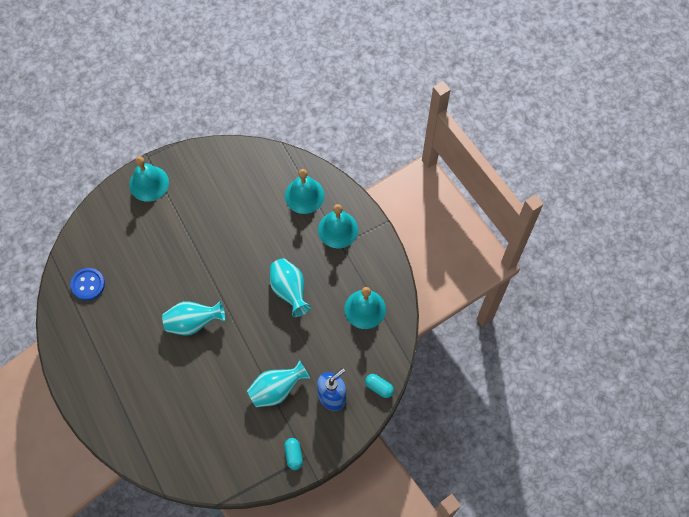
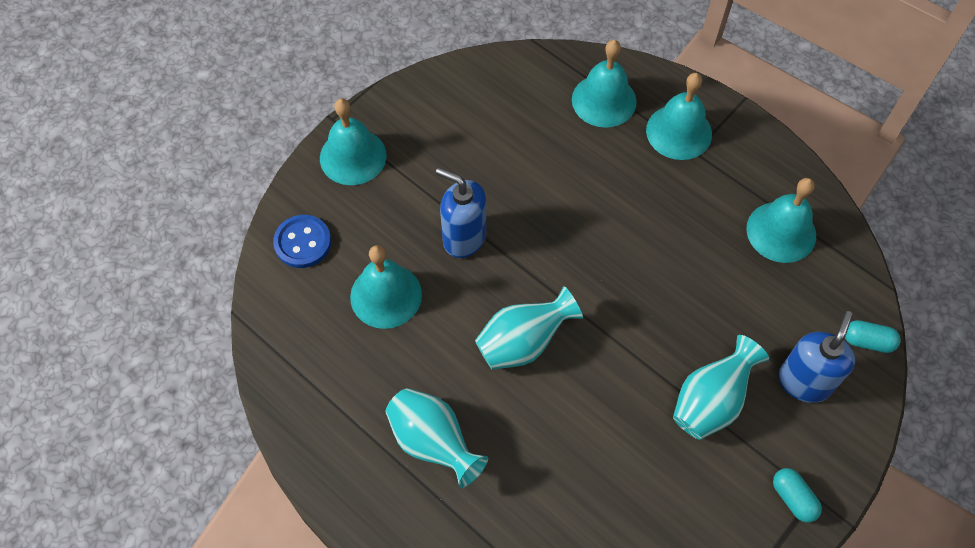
camera: 20 degrees left, 5 degrees down
blue button [70,268,105,301] -> blue button moved to [273,215,331,268]
turquoise vase [270,259,311,317] -> turquoise vase moved to [386,388,488,488]
none -> turquoise bell [350,245,422,329]
none -> blue soap dispenser [436,168,486,258]

